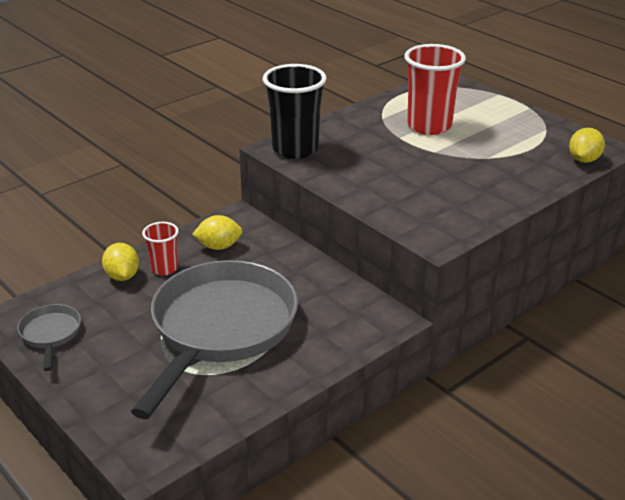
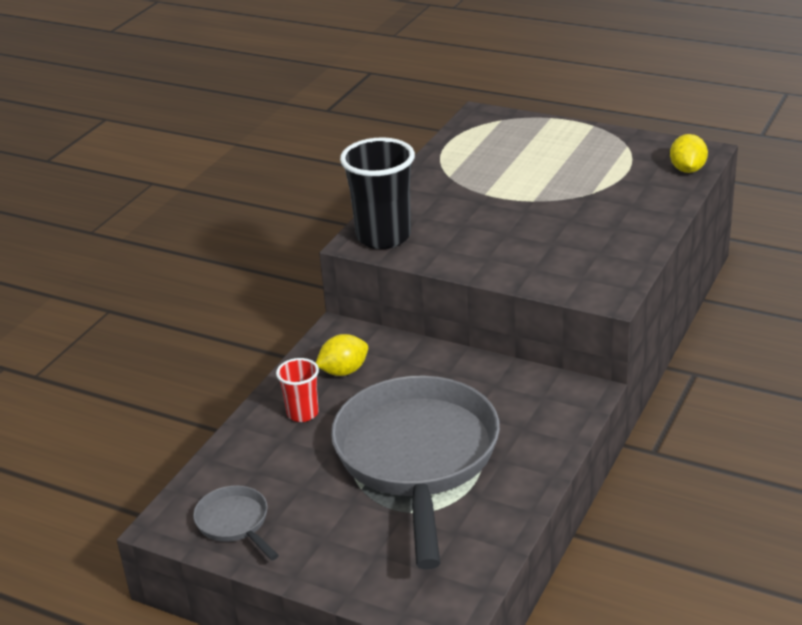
camera: 20 degrees left, 0 degrees up
yellow lemon [102,243,139,281] -> none
red cup [404,44,466,135] -> none

